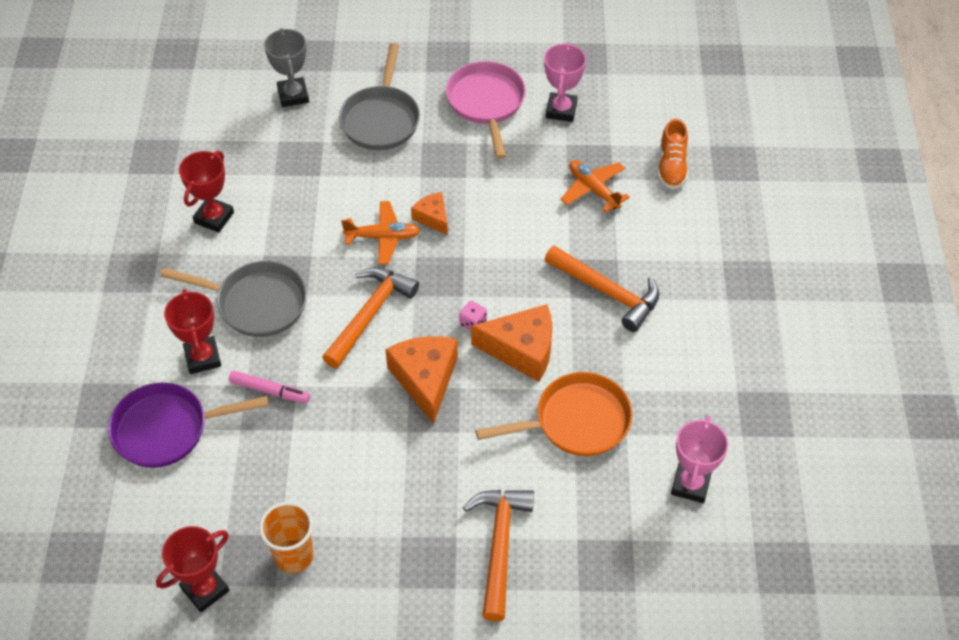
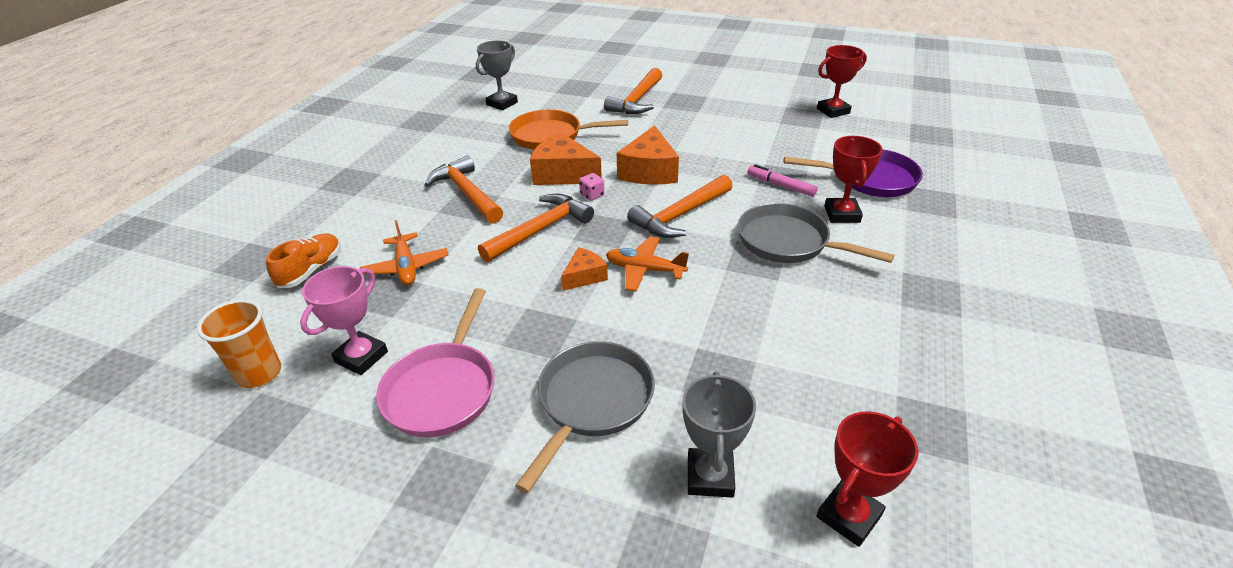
camera: 160 degrees left, 15 degrees down
red trophy [179,151,234,233] -> red trophy moved to [817,411,919,547]
orange cup [259,502,314,573] -> orange cup moved to [197,299,281,388]
orange cheese [411,192,448,235] -> orange cheese turned 120 degrees counterclockwise [561,247,608,291]
pink trophy [671,415,728,503] -> grey trophy [476,40,518,110]
none -> orange hammer [478,193,594,262]

